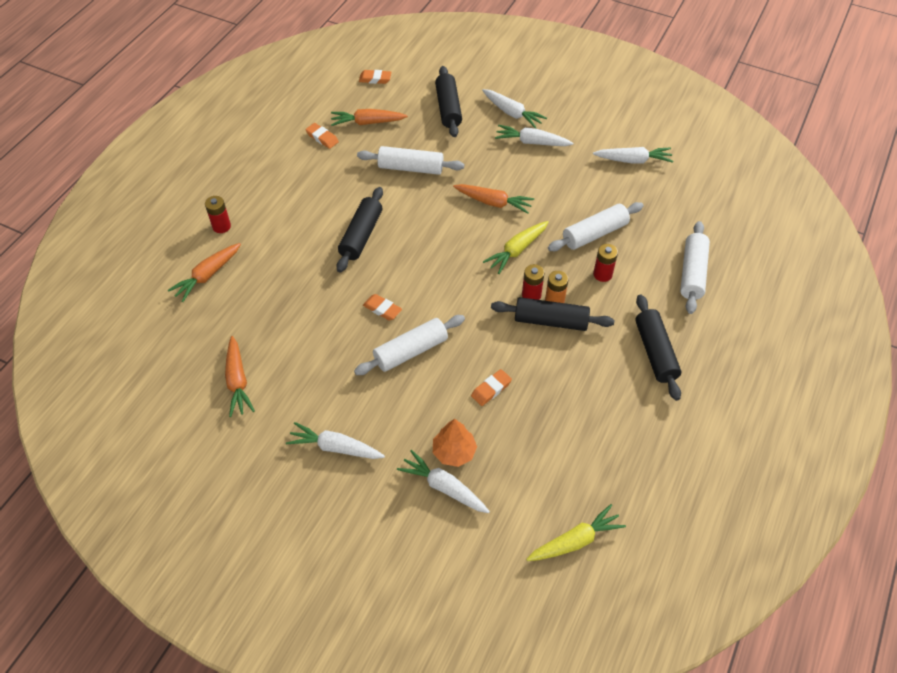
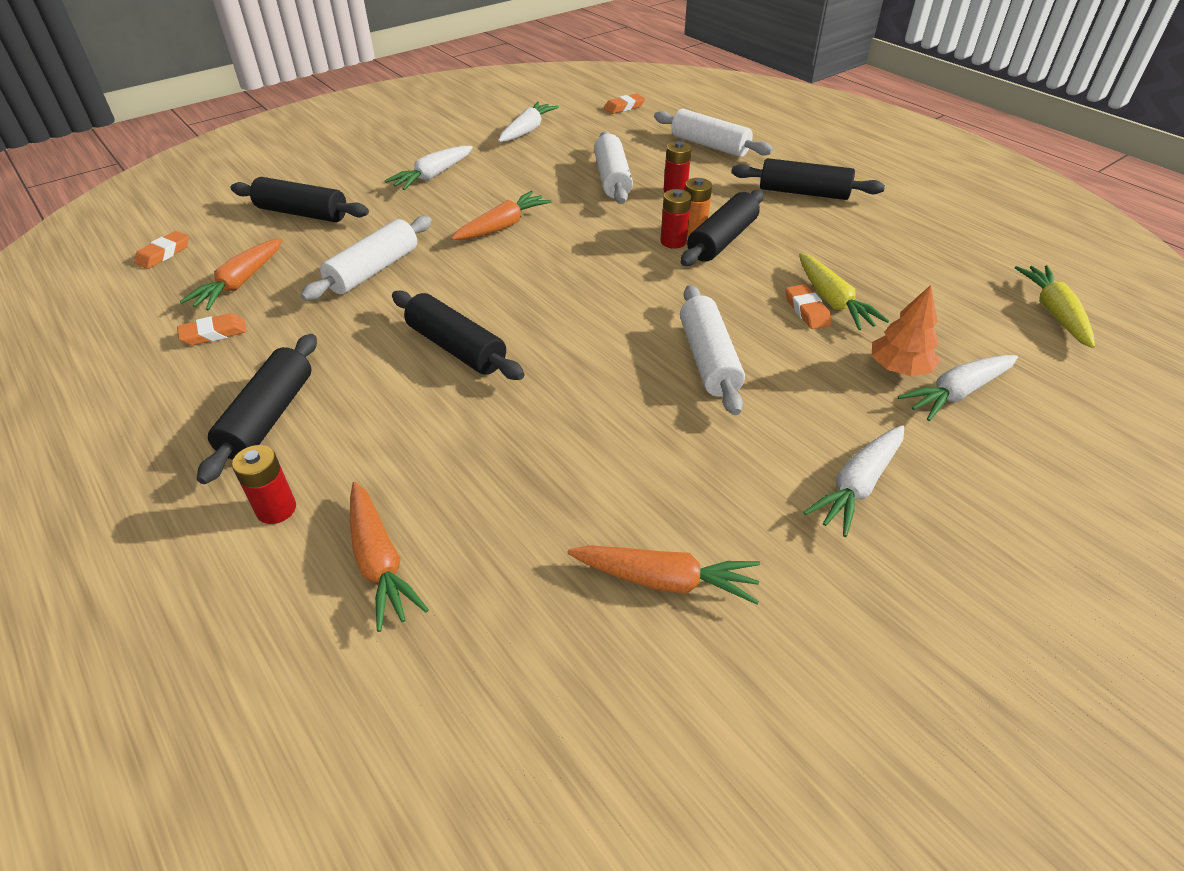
camera: 65 degrees left, 10 degrees down
orange eraser [363,294,402,321] -> orange eraser moved to [604,94,645,114]
white carrot [482,89,547,129] -> none
yellow carrot [483,221,549,274] -> yellow carrot moved to [799,253,889,330]
none -> black rolling pin [197,334,317,484]

